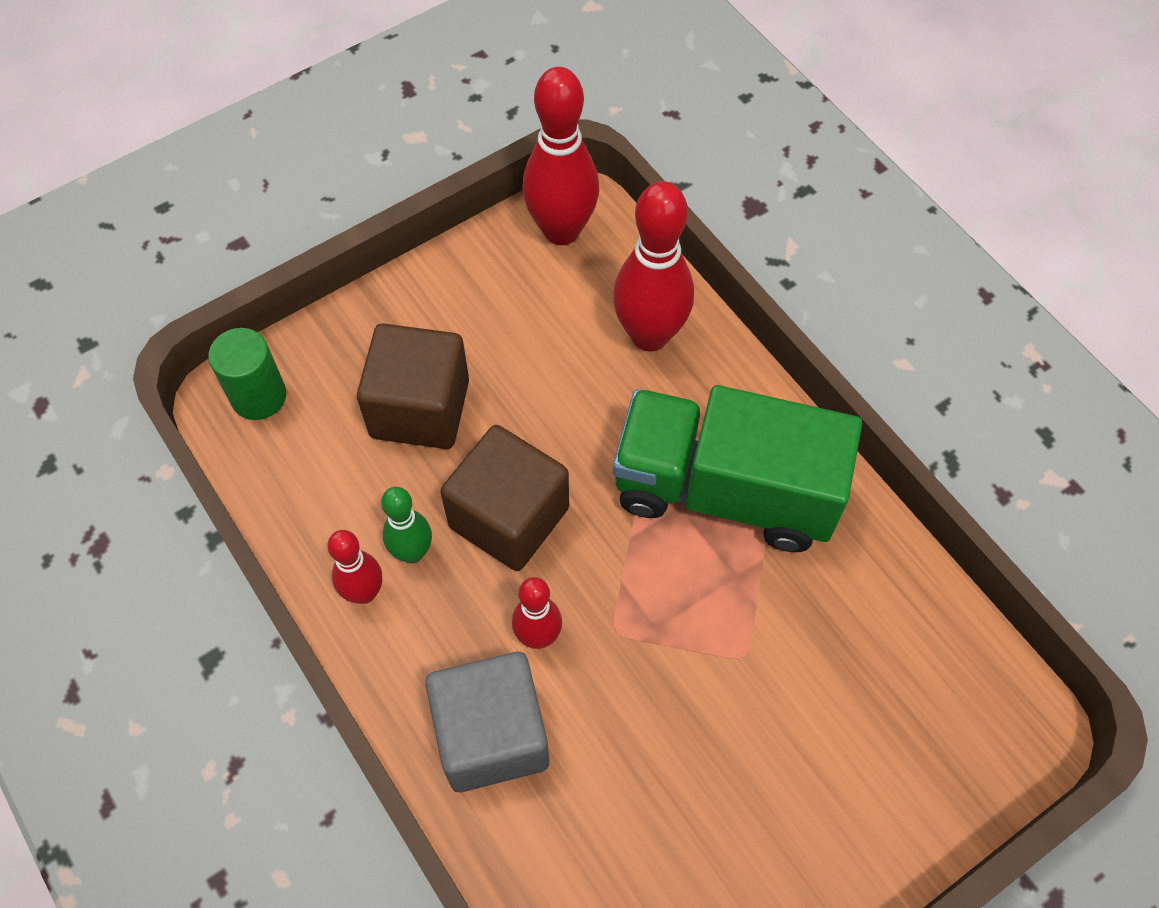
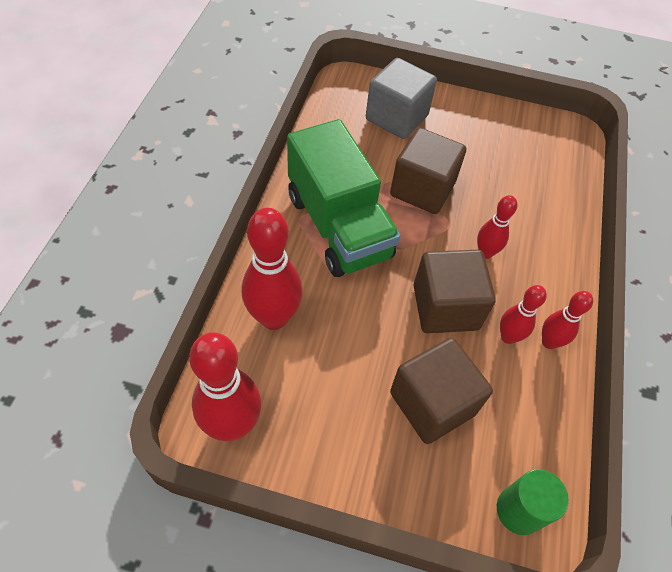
camera: 135 degrees left, 5 degrees down
green bowling pin [381,487,432,563] -> red bowling pin [500,285,547,344]
grey cube [425,652,549,792] -> grey cube moved to [366,58,437,139]
none -> brown cube [390,128,466,214]

